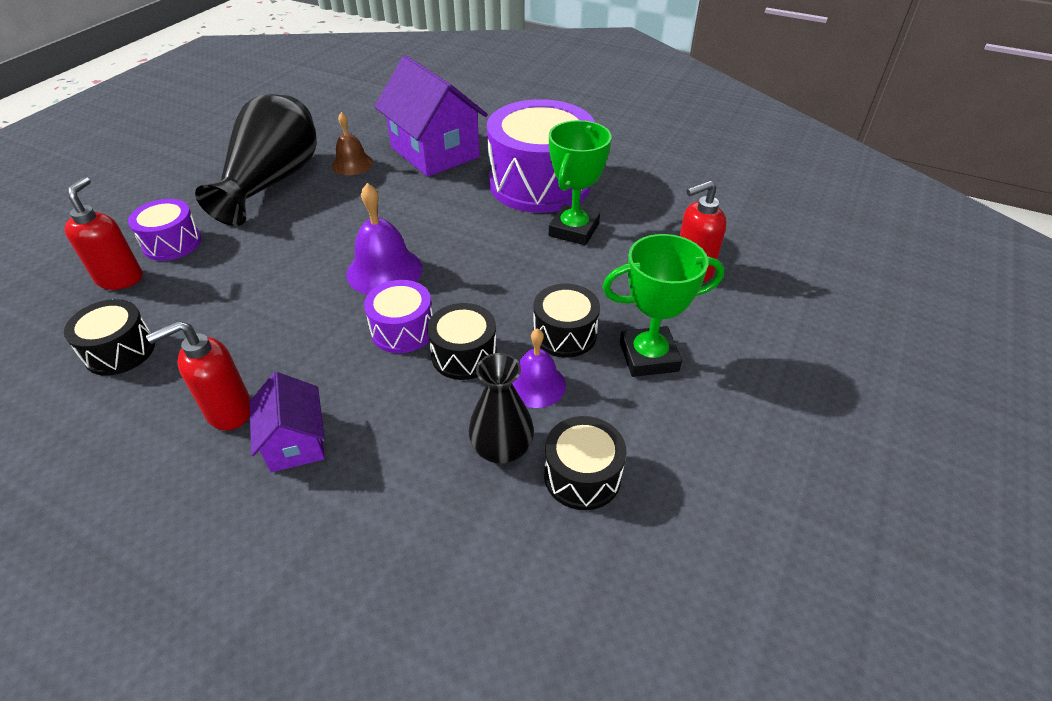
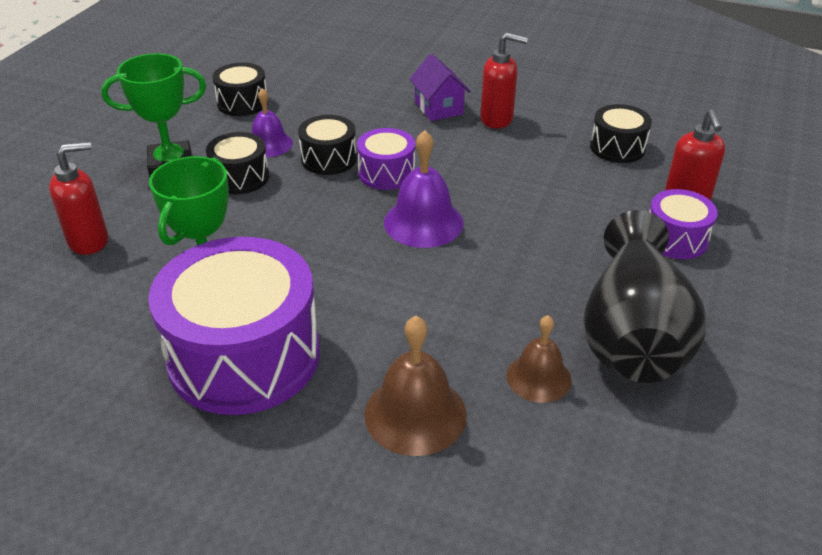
camera: 175 degrees right, 5 degrees down
red soap dispenser [146,321,251,431] -> red soap dispenser turned 45 degrees clockwise [480,33,528,129]
purple house [374,56,488,177] -> brown bell [364,316,467,456]
black vase [469,353,534,464] -> none

